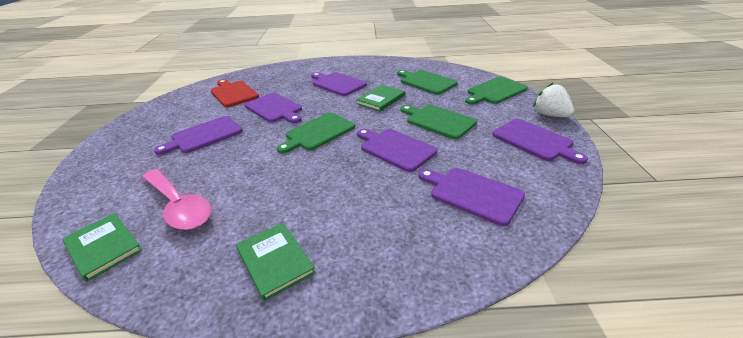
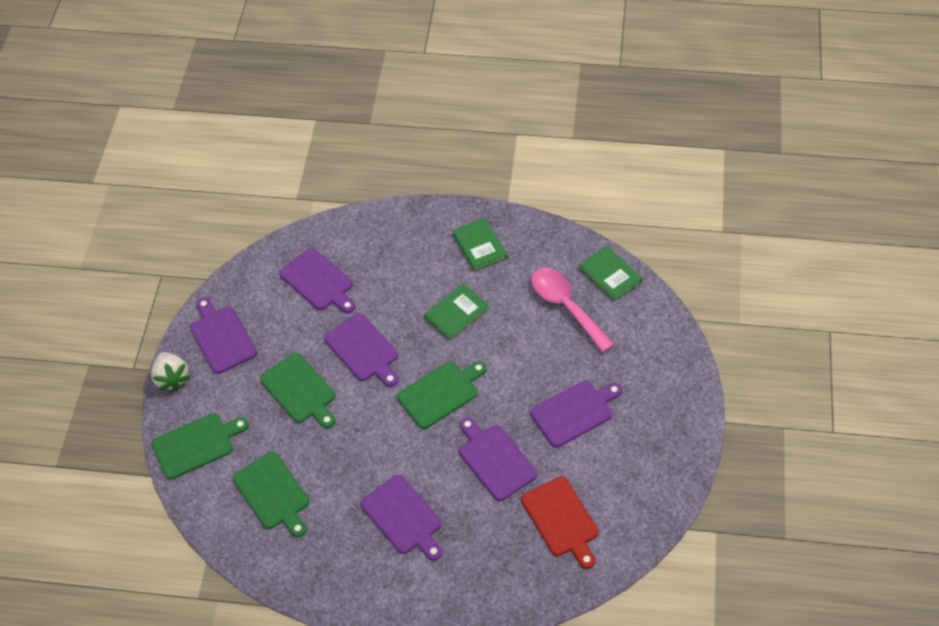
camera: 170 degrees left, 20 degrees up
green book [356,85,405,112] -> green book moved to [424,284,489,340]

